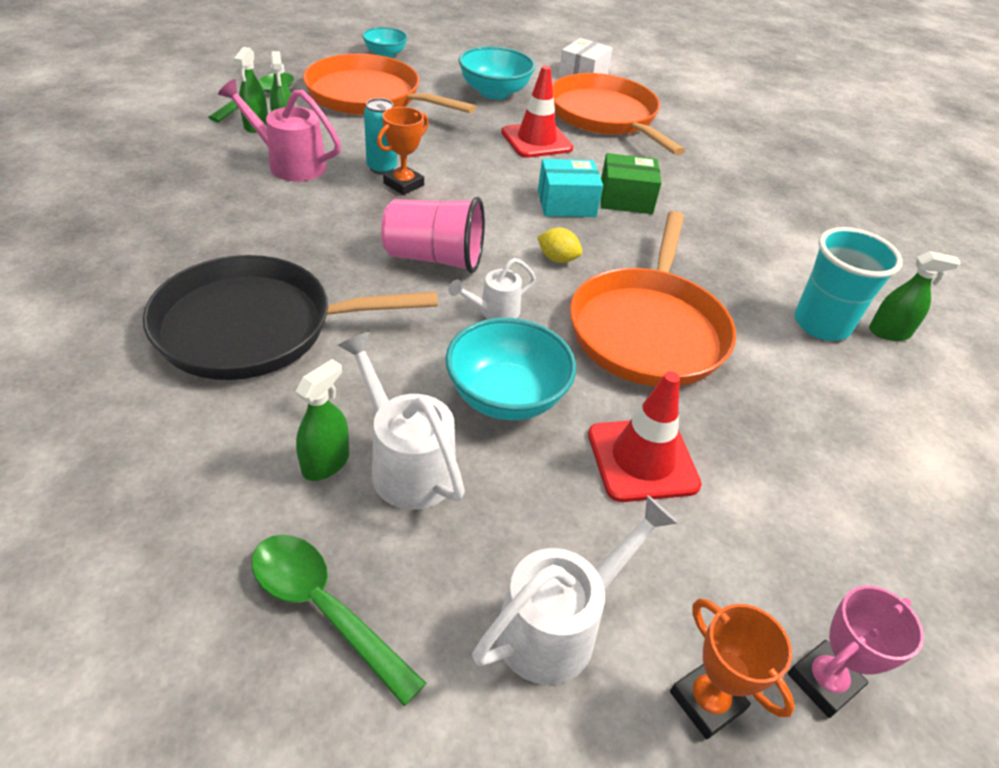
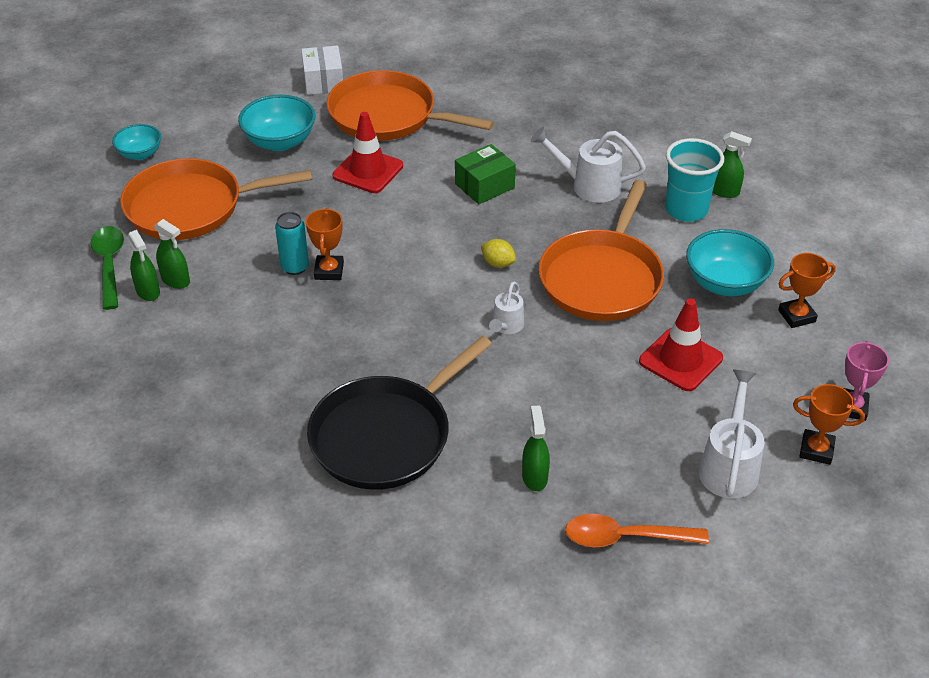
camera: 35 degrees left, 0 degrees up
pink watering can [218,79,341,181] -> none
green spoon [252,535,426,706] -> orange spoon [565,514,709,547]
white watering can [338,332,465,510] -> white watering can moved to [531,127,646,203]
pink cup [381,197,485,273] -> none
turquoise bowl [445,318,576,420] -> turquoise bowl moved to [686,229,774,296]
yellow lemon [537,228,583,263] -> yellow lemon turned 45 degrees clockwise [481,239,516,268]
turquoise box [538,159,603,217] -> none
orange pan [570,211,736,386] -> orange pan turned 45 degrees clockwise [539,180,664,321]
green spray bottle [869,251,961,341] -> green spray bottle turned 60 degrees clockwise [713,131,752,198]
none -> orange trophy [778,253,836,328]

